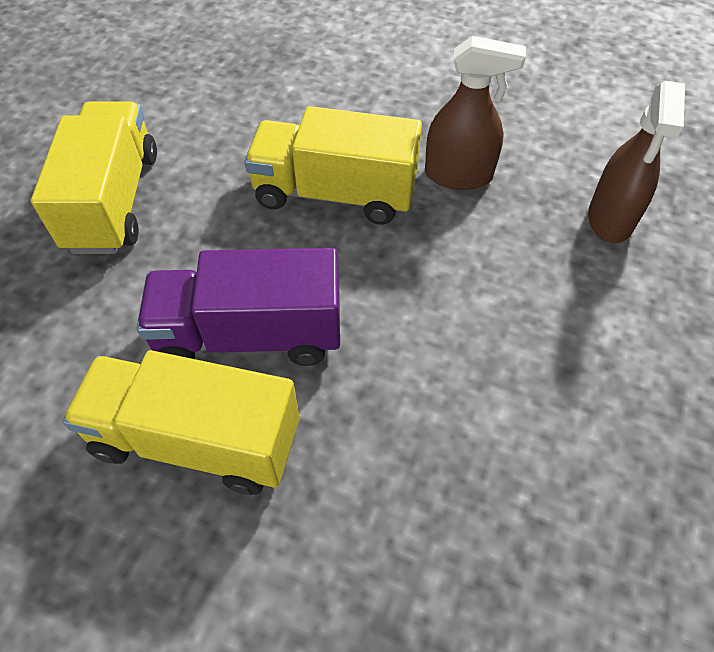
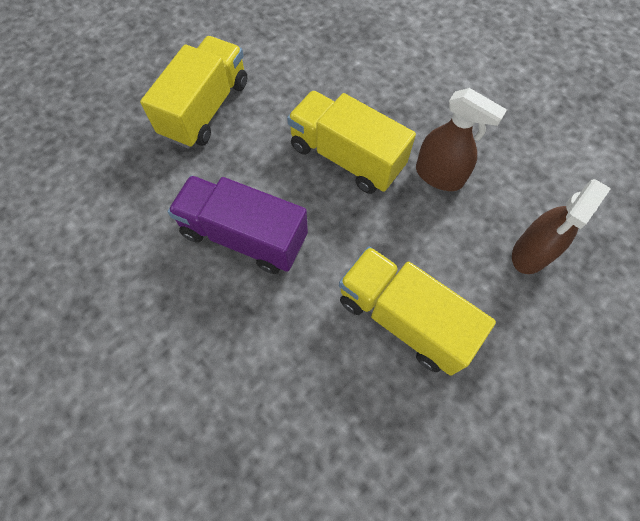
camera: 25 degrees right, 10 degrees up
yellow truck [62,350,299,495] -> yellow truck moved to [339,246,496,376]

